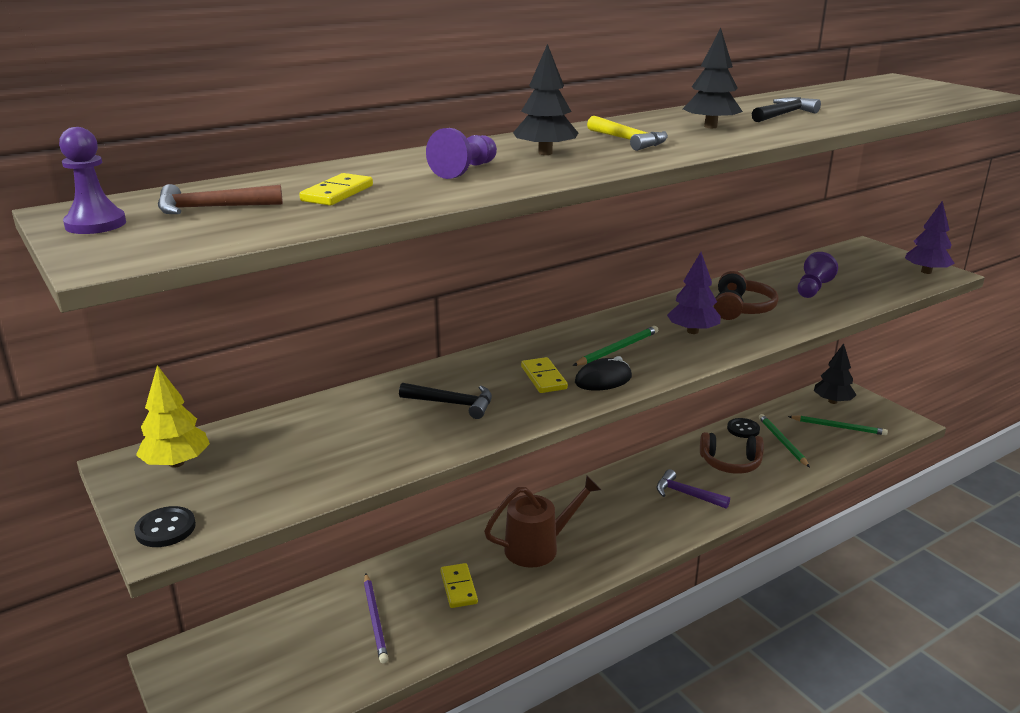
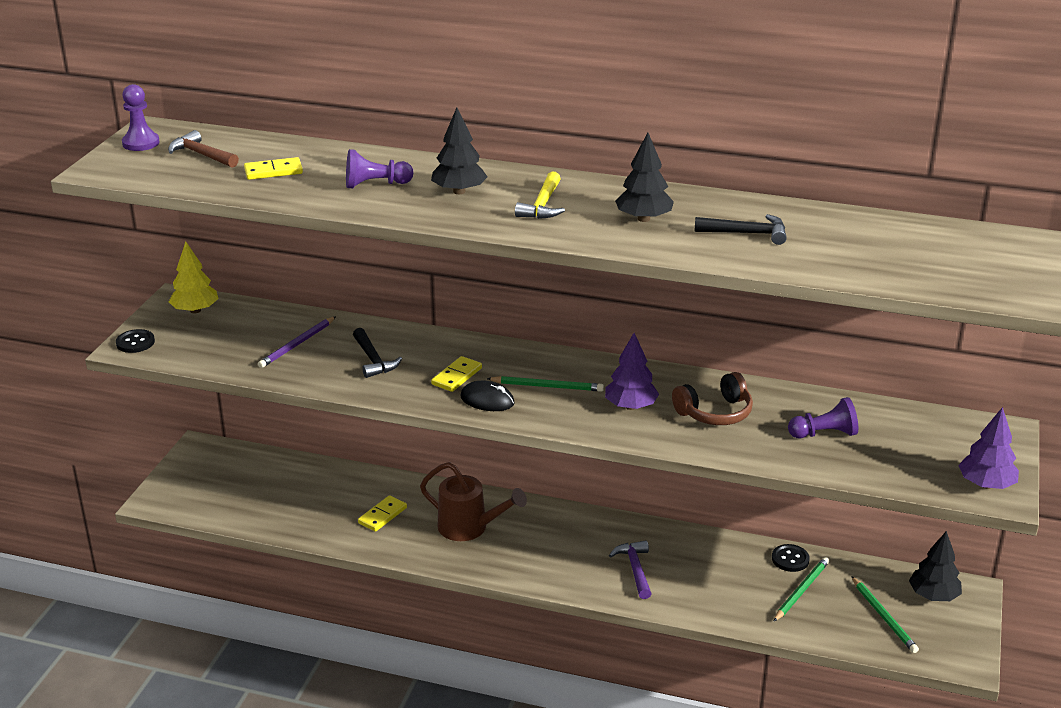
camera: 50 degrees right, 5 degrees up
purple pencil [364,573,388,664] -> purple pencil moved to [258,316,336,368]
brown headphones [700,432,764,474] -> none

